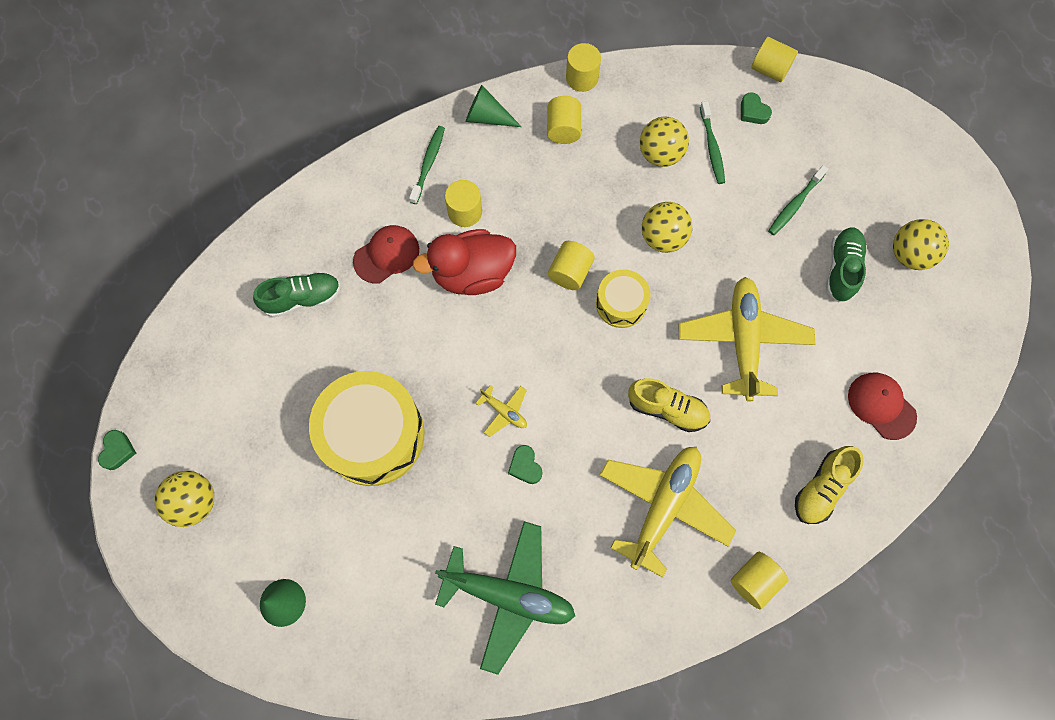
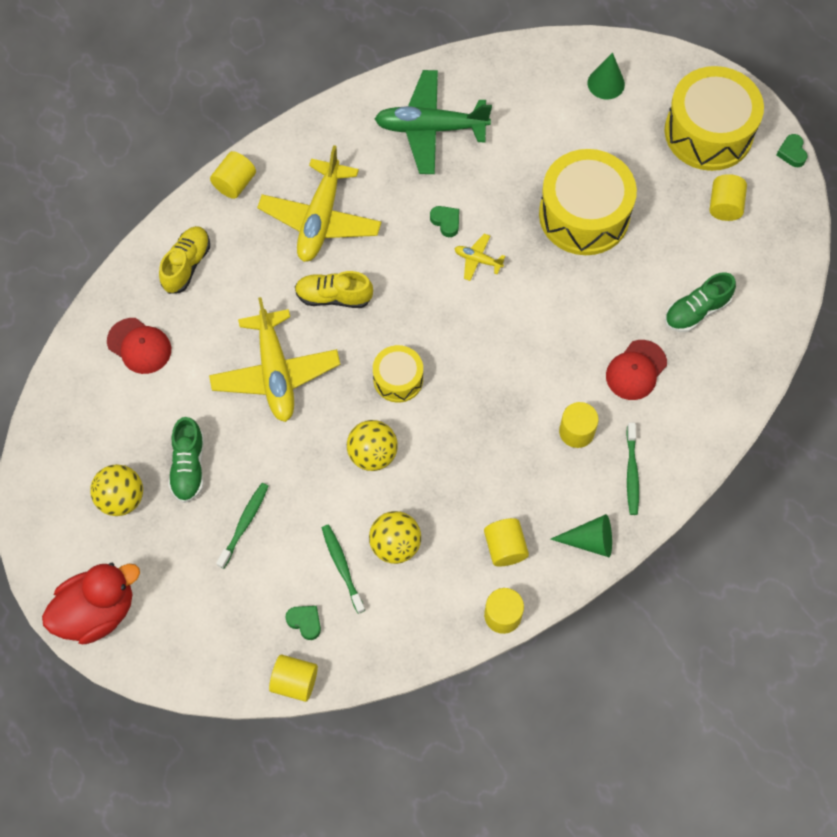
camera: 165 degrees right, 5 degrees down
yellow ball [154,471,214,527] -> yellow drum [665,66,764,171]
red duck [412,229,516,295] -> red duck moved to [42,563,140,644]
yellow cylinder [548,241,595,290] -> yellow cylinder moved to [710,174,747,221]

